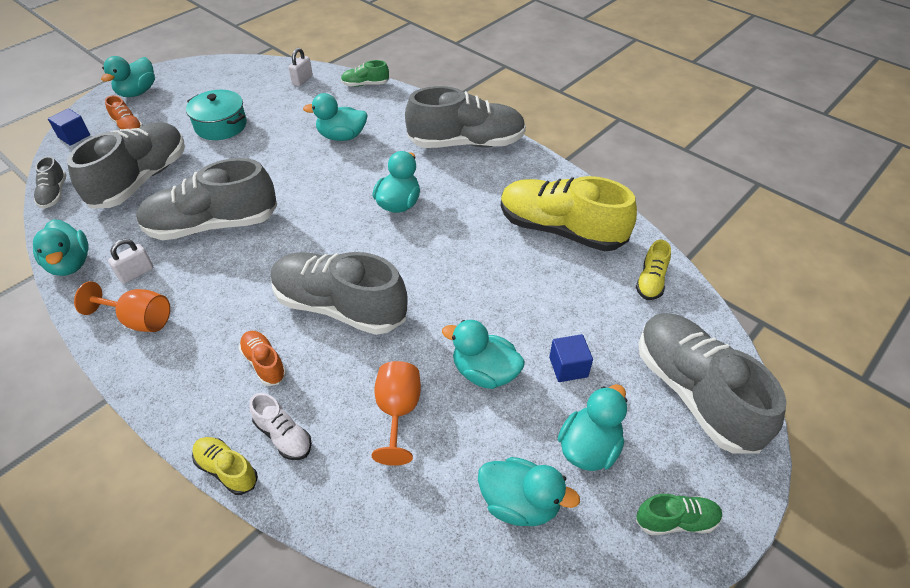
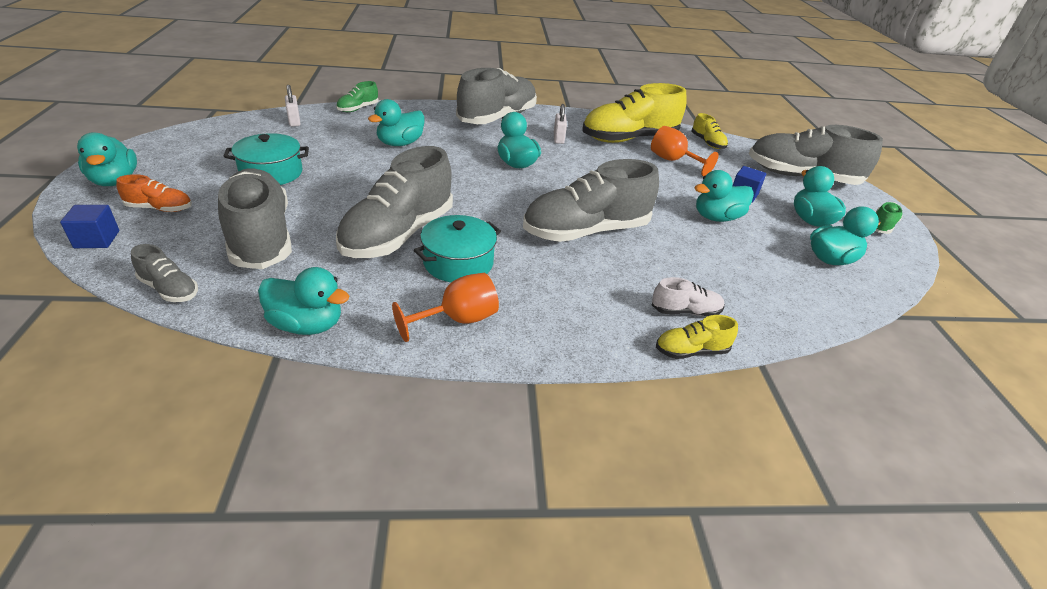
camera: 50 degrees left, 10 degrees down
white padlock [108,239,154,284] -> white padlock moved to [554,104,567,144]
orange shoe [239,331,287,386] -> none
orange goblet [372,361,421,466] -> orange goblet moved to [651,126,719,176]
none -> turquoise pot [414,215,501,282]

